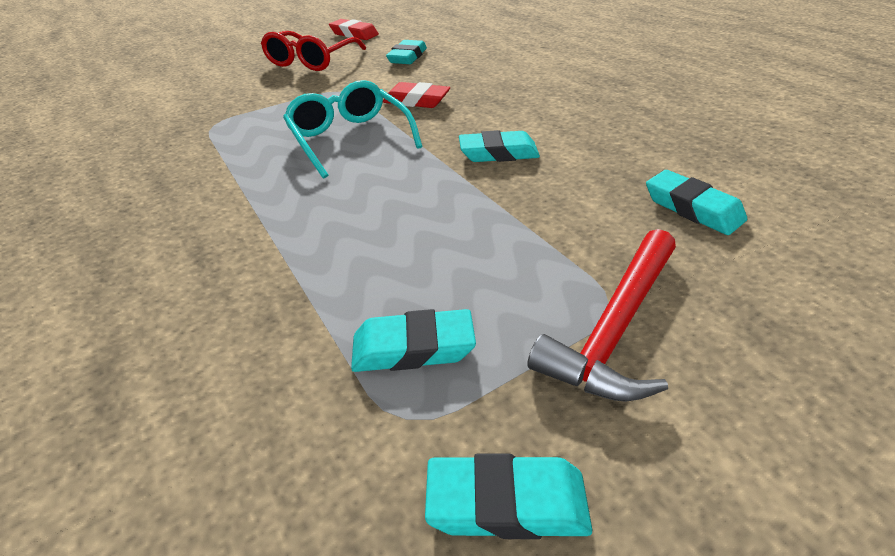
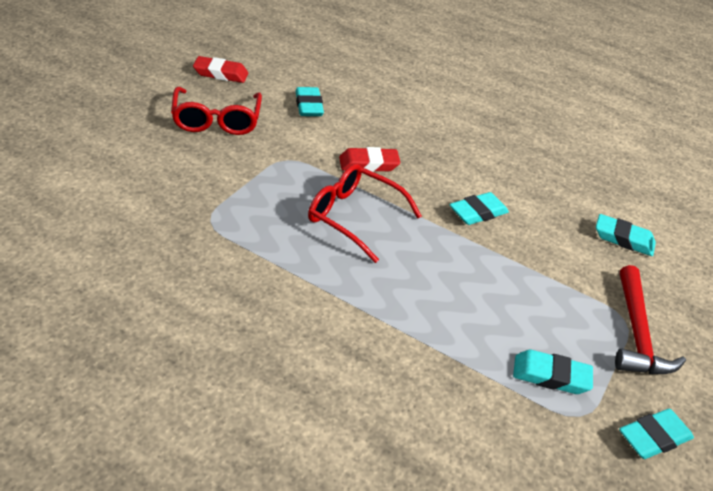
camera: 35 degrees left, 0 degrees up
turquoise glasses [283,80,423,178] -> red glasses [308,164,422,263]
turquoise eraser [351,309,476,372] -> turquoise eraser turned 45 degrees clockwise [513,350,593,394]

